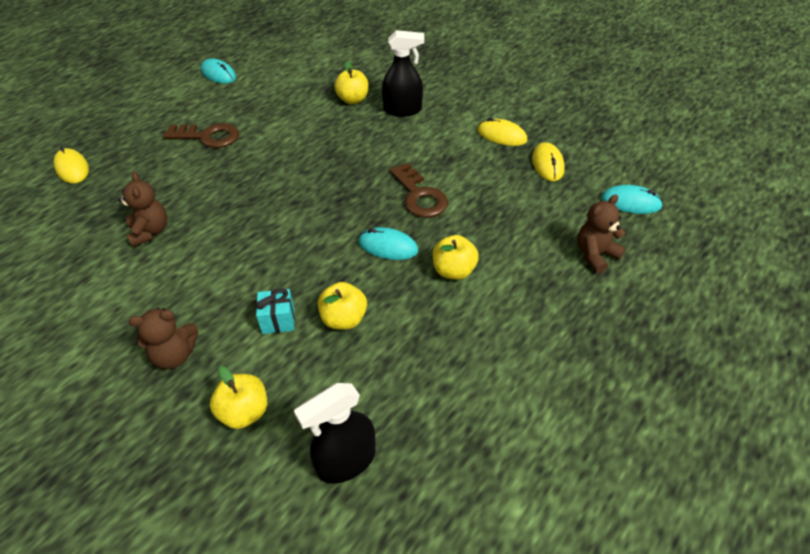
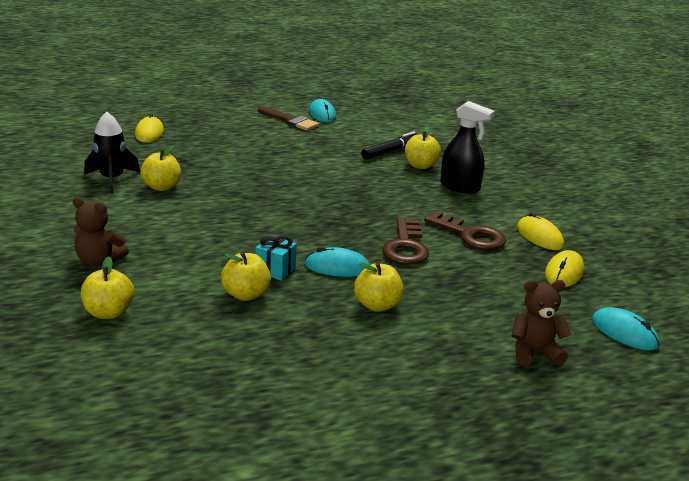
camera: 30 degrees right, 20 degrees down
brown teddy bear [118,172,168,247] -> yellow apple [140,145,181,191]
brown key [163,123,239,148] -> brown key moved to [424,211,506,250]
turquoise gift [256,288,295,334] -> turquoise gift moved to [256,236,297,281]
black spray bottle [294,383,376,484] -> none
turquoise mouse [358,227,418,260] -> turquoise mouse turned 45 degrees counterclockwise [305,247,370,277]
none -> black rocket [84,112,140,193]
none -> brown brush [258,106,319,131]
none -> black marker [361,131,419,159]

